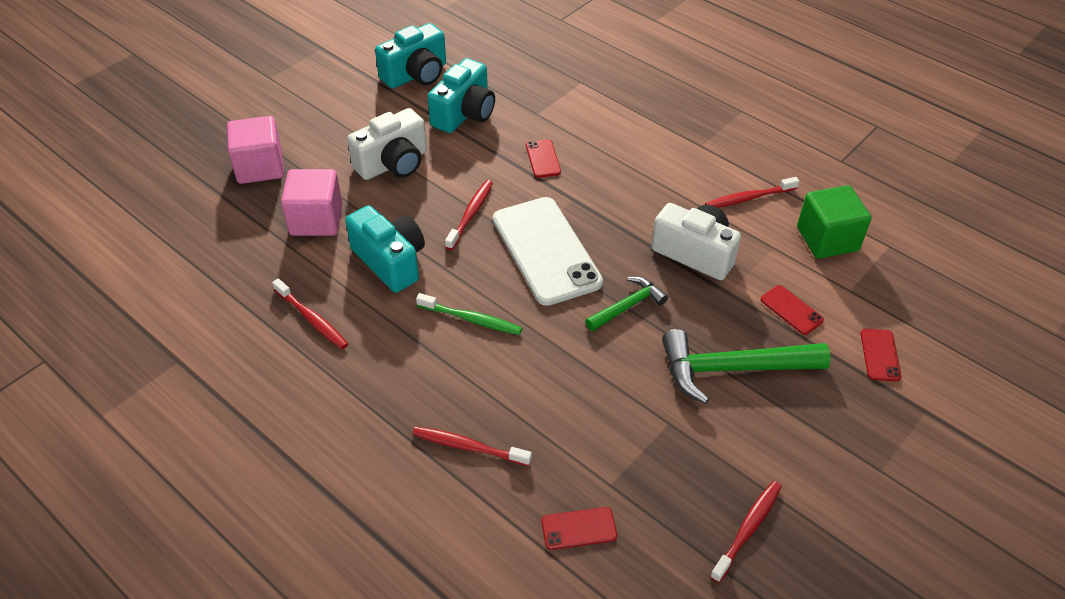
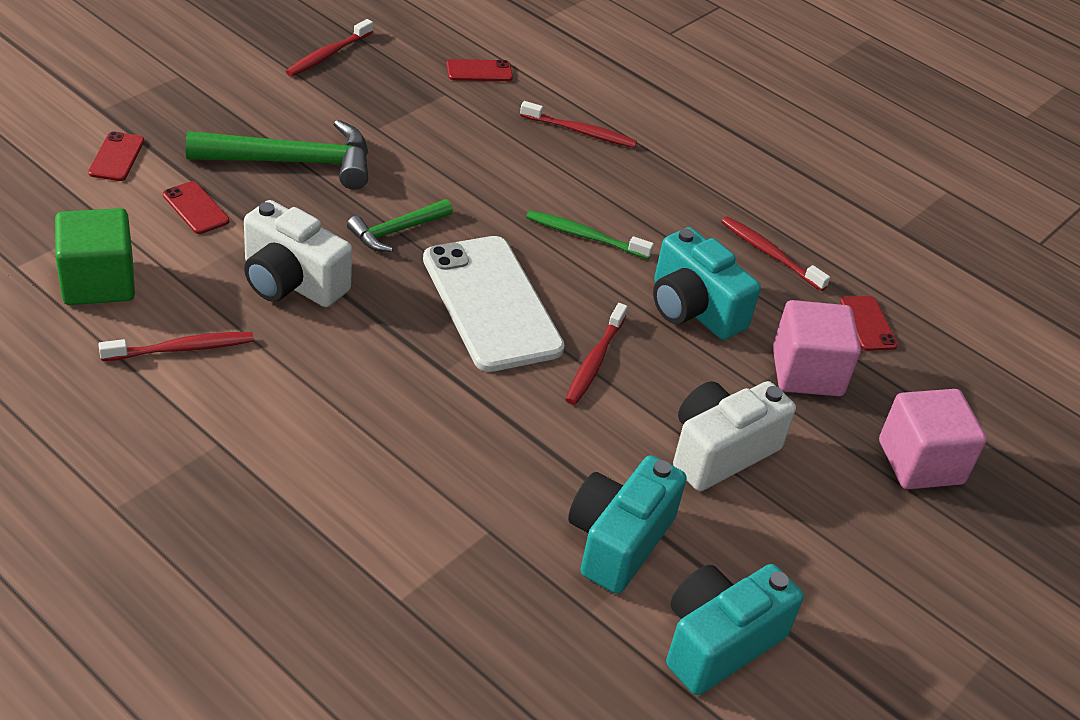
camera: 175 degrees right, 5 degrees down
red phone [526,139,561,178] -> red phone moved to [840,296,898,351]

